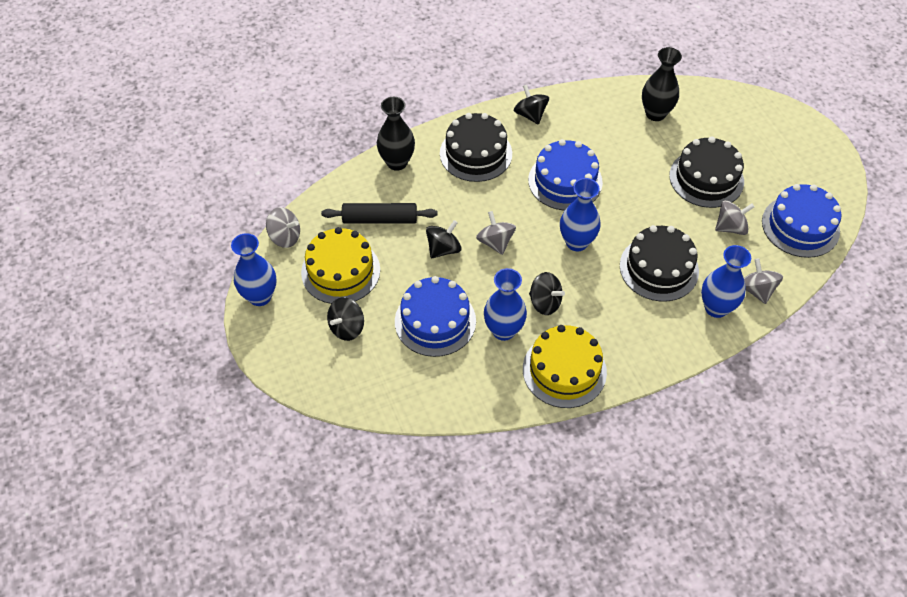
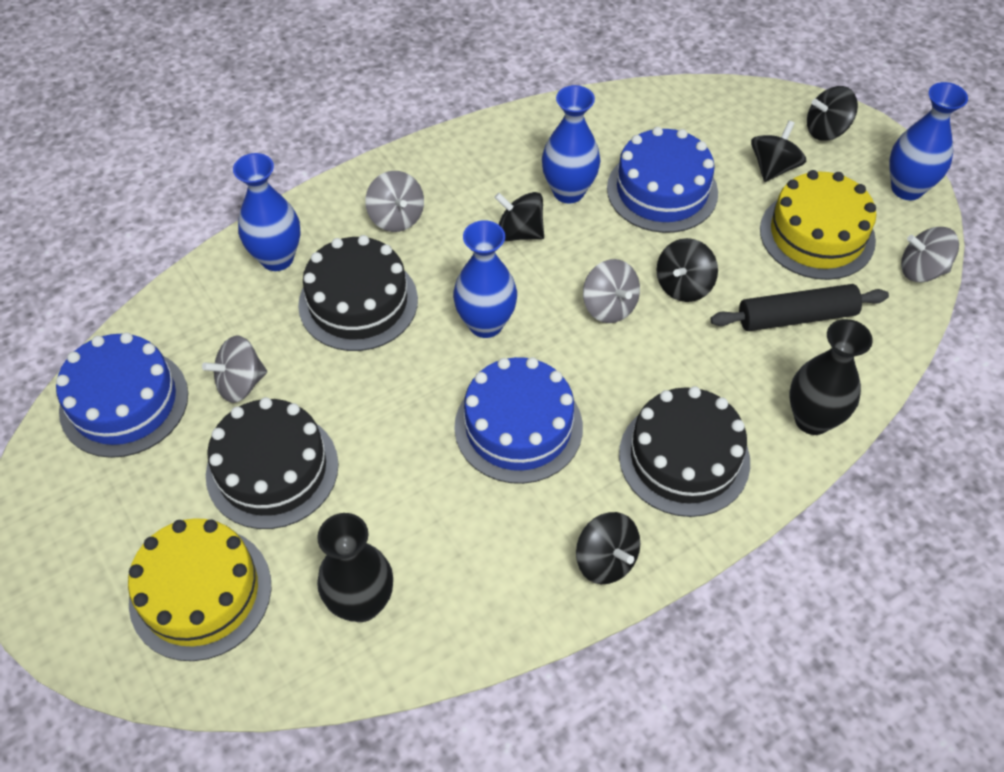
camera: 170 degrees right, 0 degrees up
yellow cake [523,325,607,408] -> yellow cake moved to [128,518,271,661]
grey spinning top [744,258,783,304] -> grey spinning top moved to [365,171,424,232]
none -> black spinning top [807,86,858,141]

